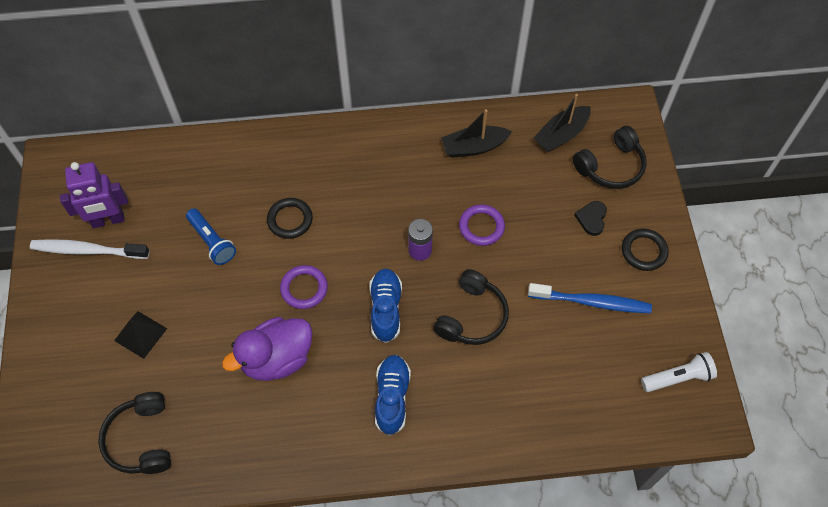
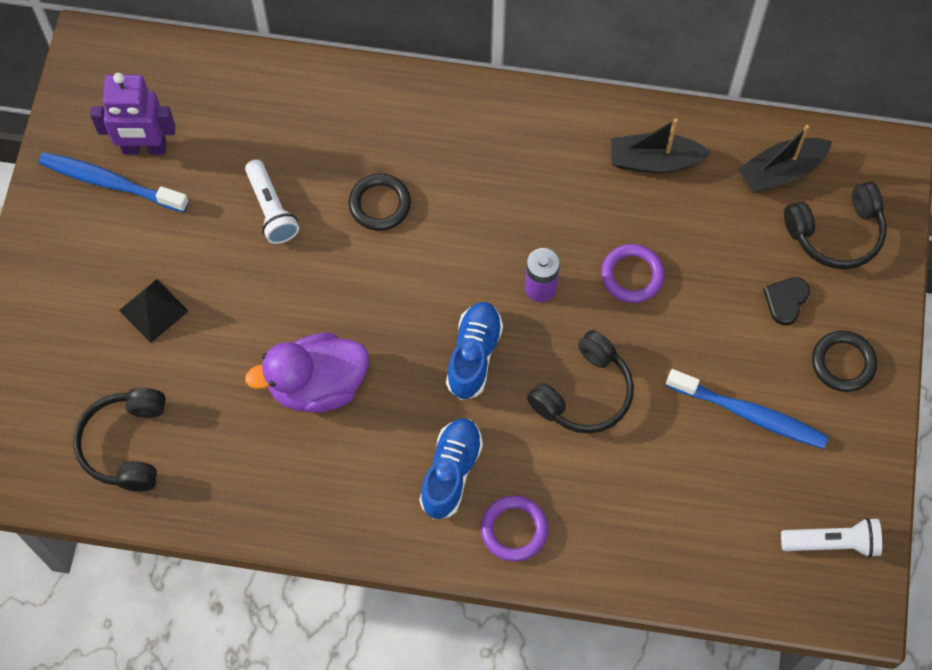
camera: 15 degrees right, 5 degrees up
white toothbrush [30,239,150,259] -> blue toothbrush [38,152,189,212]
blue flashlight [186,208,236,265] -> white flashlight [245,159,299,244]
purple ring [280,265,328,309] -> purple ring moved to [481,496,548,561]

